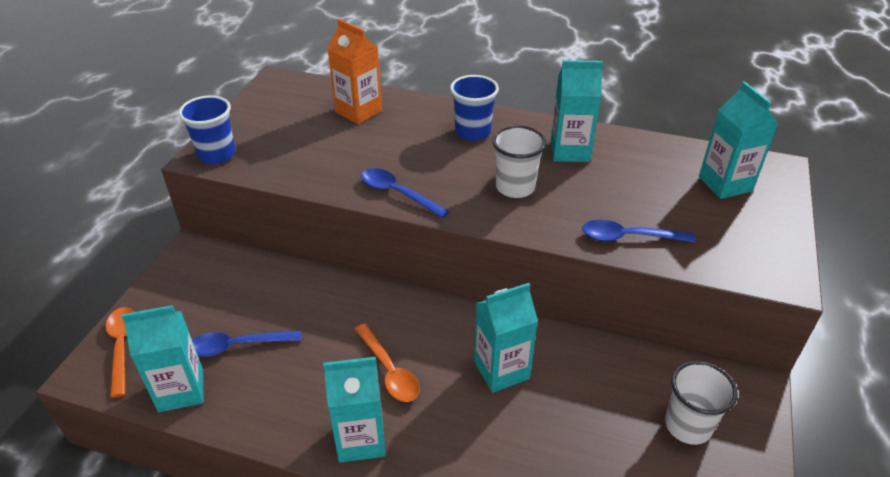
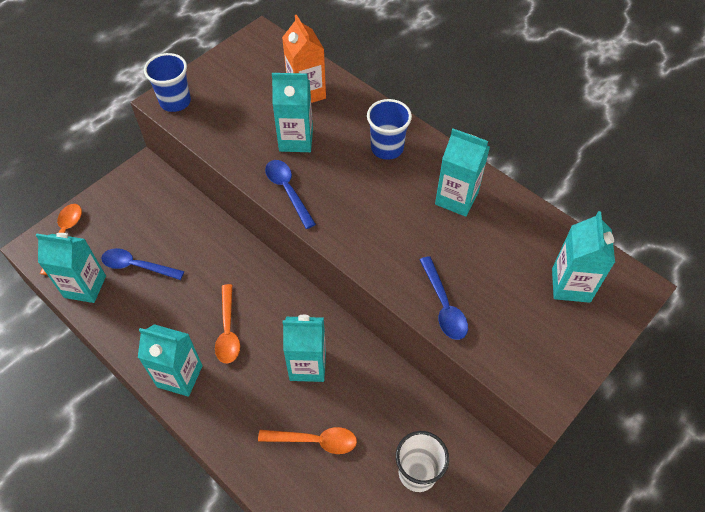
camera: 25 degrees right, 15 degrees up
white cup [492,126,546,198] -> none
blue spoon [582,219,696,243] -> blue spoon turned 135 degrees counterclockwise [420,256,468,340]
none -> orange spoon [258,427,357,454]
none -> turquoise carton [272,73,313,152]

